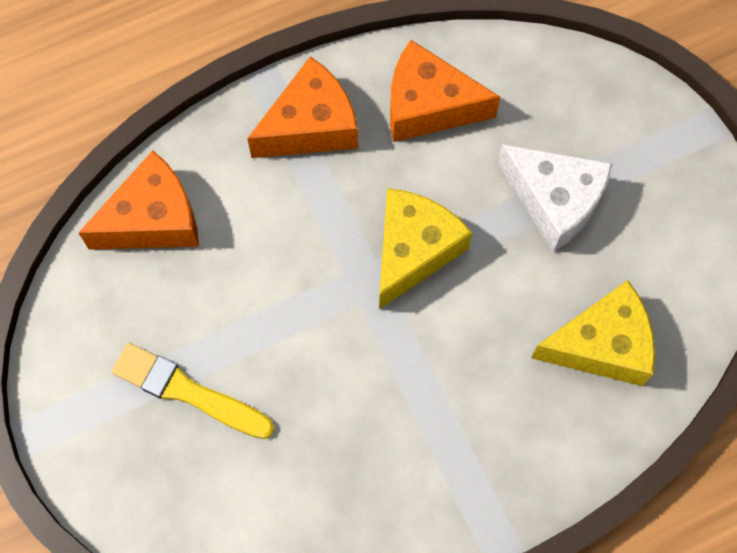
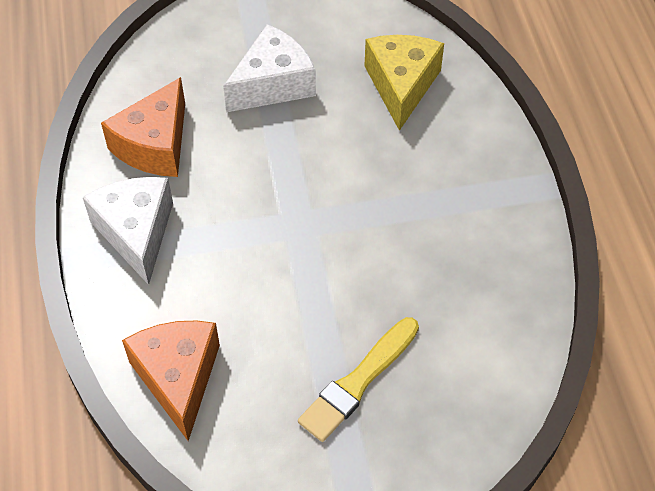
camera: 75 degrees left, 15 degrees down
orange cheese [247,56,358,158] -> white cheese [83,177,173,285]
yellow cheese [379,188,472,310] -> none

